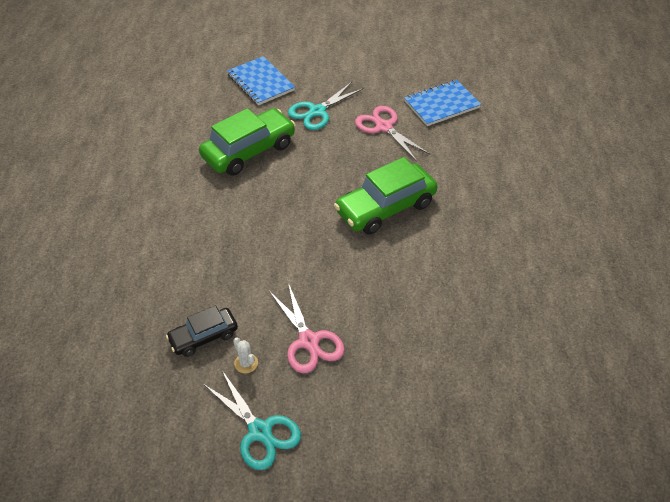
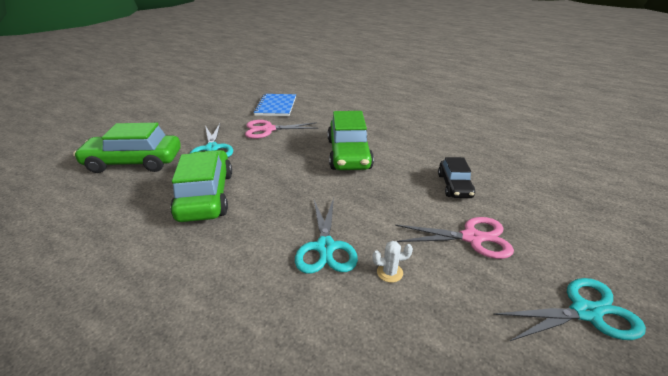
camera: 60 degrees left, 15 degrees down
black car [166,305,238,357] -> black car moved to [438,157,475,198]
blue notebook [227,56,295,106] -> green car [73,123,181,173]
white cactus [233,337,258,373] -> white cactus moved to [373,241,413,283]
none -> turquoise scissors [295,198,358,274]

